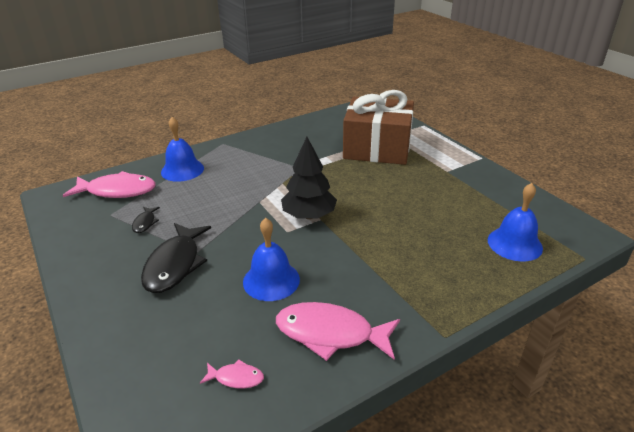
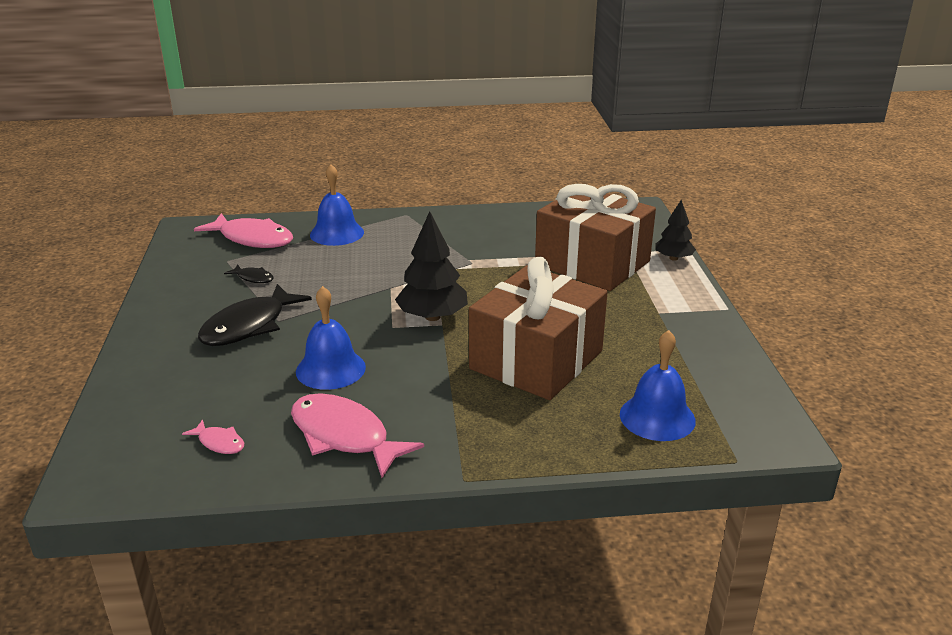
camera: 25 degrees right, 5 degrees down
black fish [132,207,160,233] -> black fish turned 90 degrees counterclockwise [224,265,274,283]
none -> brown gift [469,257,607,400]
none -> black tree [655,200,696,261]

